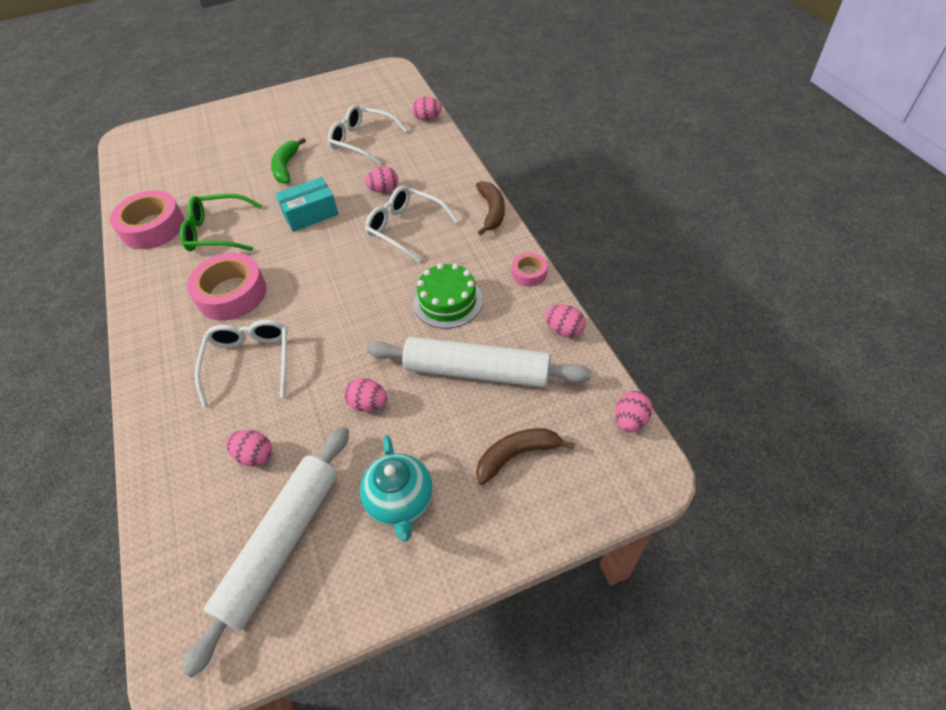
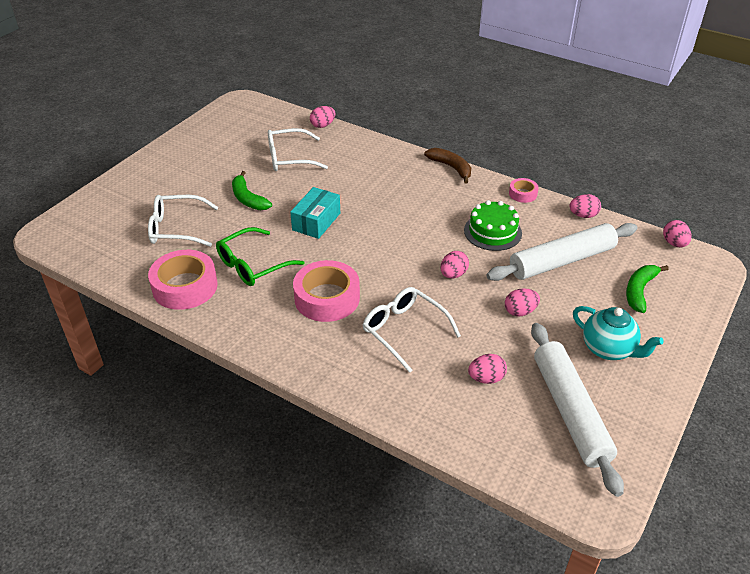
camera: 40 degrees left, 10 degrees down
pink egg [365,167,398,193] -> pink egg moved to [440,251,469,278]
white glasses [365,186,459,263] -> white glasses moved to [148,195,218,247]
brown banana [476,428,575,485] -> green banana [626,265,669,313]

